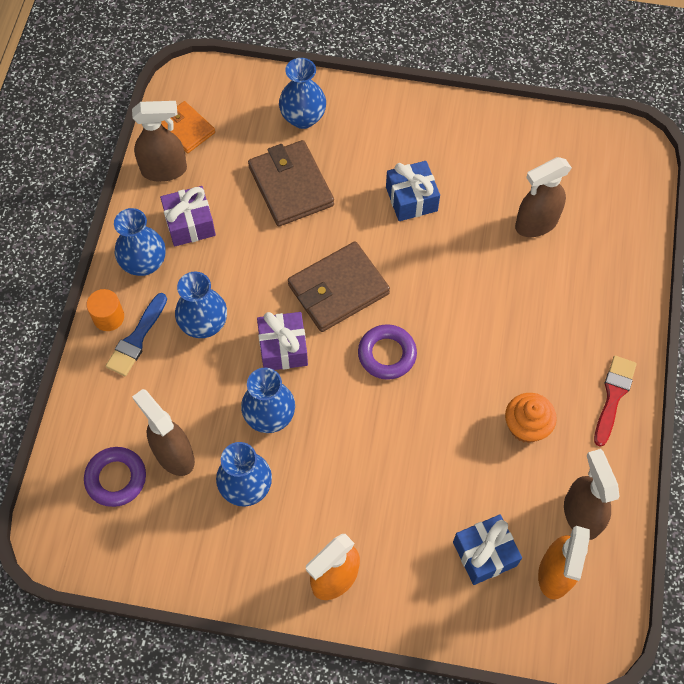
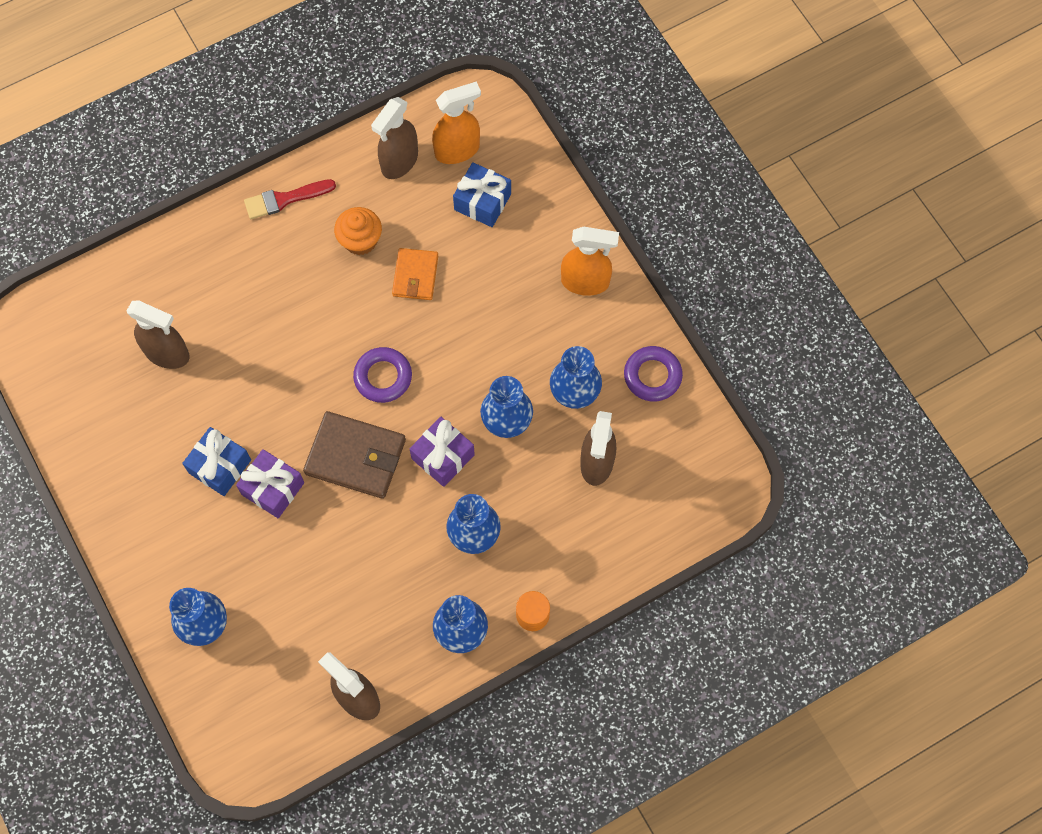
camera: 130 degrees left, 5 degrees up
purple ring [84,447,146,507] -> purple ring moved to [624,346,683,402]
blue brush [106,293,167,376] -> none
purple gift [160,186,216,246] -> purple gift moved to [236,449,304,518]
orange wallet [161,101,215,153] -> orange wallet moved to [392,248,438,300]
brown wallet [248,140,334,226] -> none

